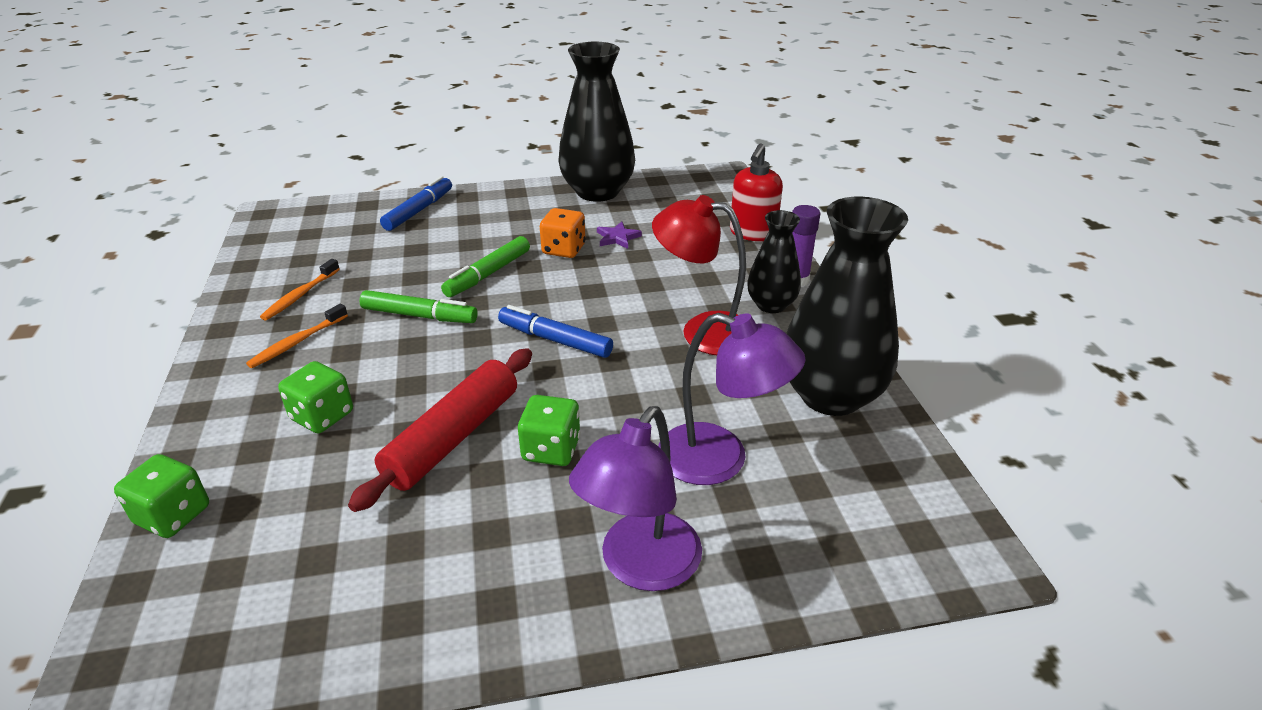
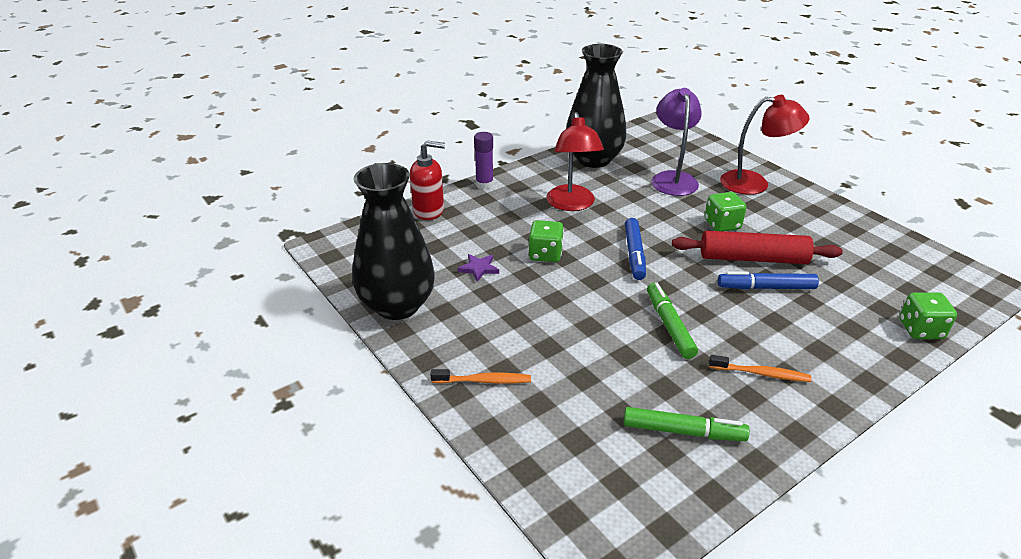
camera: 115 degrees left, 0 degrees up
orange toothbrush [260,259,340,321] -> orange toothbrush moved to [430,369,531,384]
green dice [278,361,353,433] -> green dice moved to [528,220,564,262]
blue marker [380,176,452,231] -> blue marker moved to [718,271,819,290]
green marker [441,236,530,297] -> green marker moved to [624,407,750,441]
orange dice [540,208,586,258] -> none
purple lamp [569,406,702,591] -> red lamp [720,95,810,195]
black vase [747,210,801,313] -> none

